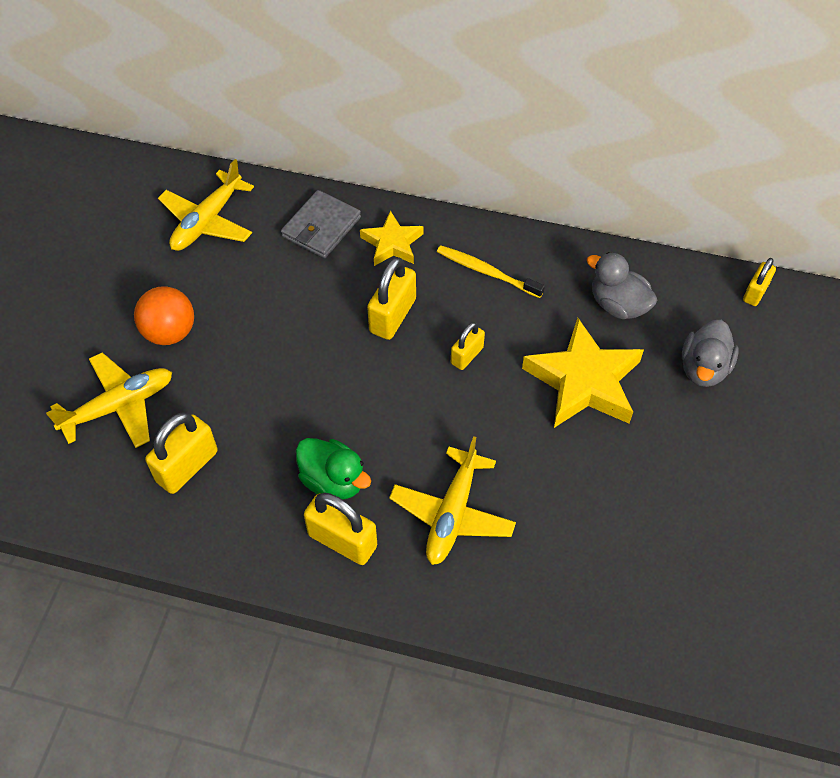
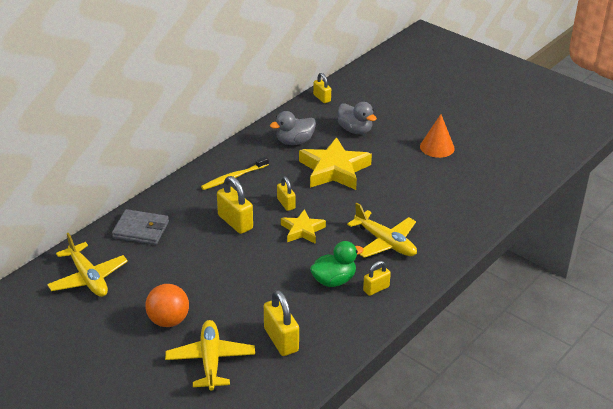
camera: 65 degrees left, 20 degrees down
grey wallet [281,190,361,258] -> grey wallet turned 45 degrees counterclockwise [112,209,169,245]
yellow padlock [304,493,377,565] -> yellow padlock [363,261,391,296], size x0.61
yellow star [360,211,423,266] -> yellow star moved to [281,209,326,244]
none -> orange cone [420,114,455,158]

